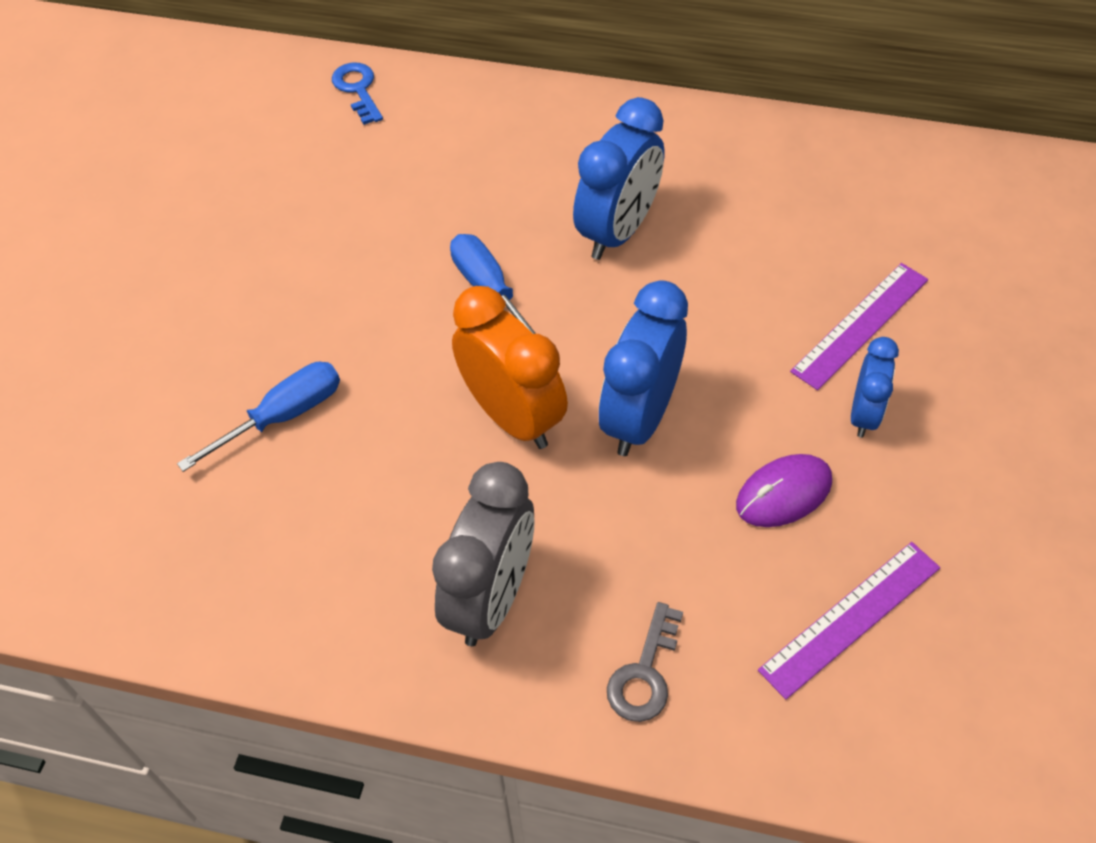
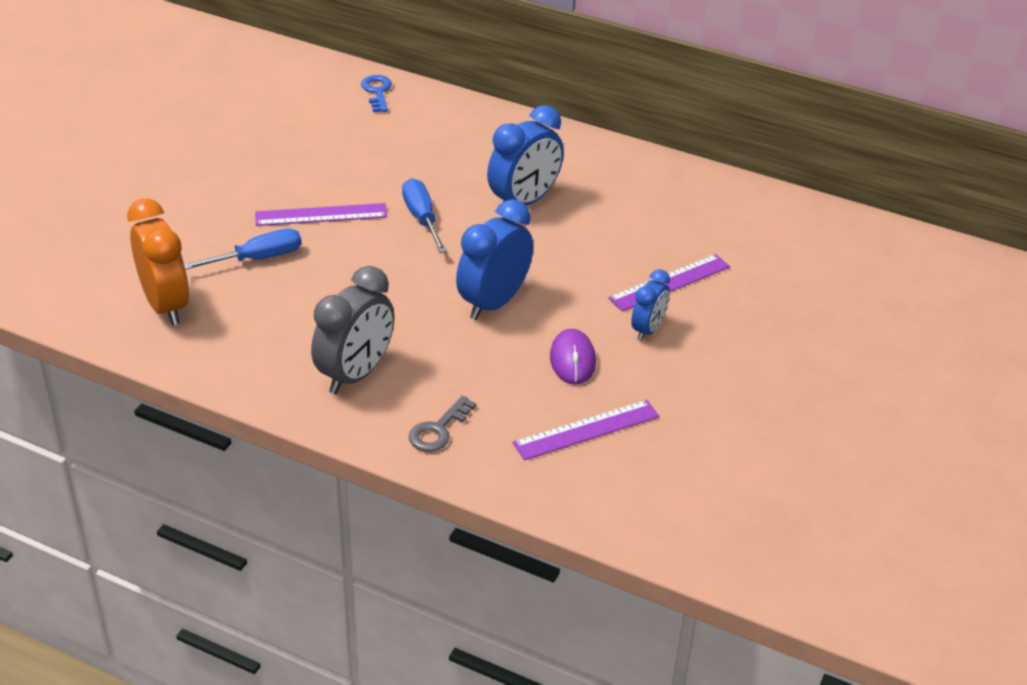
camera: 10 degrees right, 15 degrees down
orange clock [452,286,568,449] -> orange clock moved to [127,198,189,325]
purple mouse [736,454,832,527] -> purple mouse turned 75 degrees counterclockwise [550,329,596,385]
none -> purple ruler [255,203,387,226]

